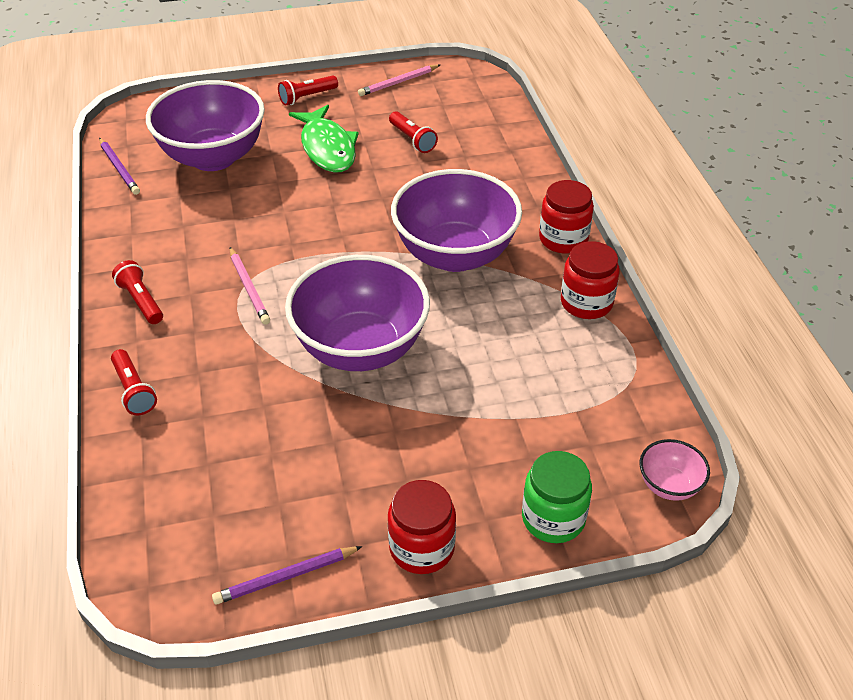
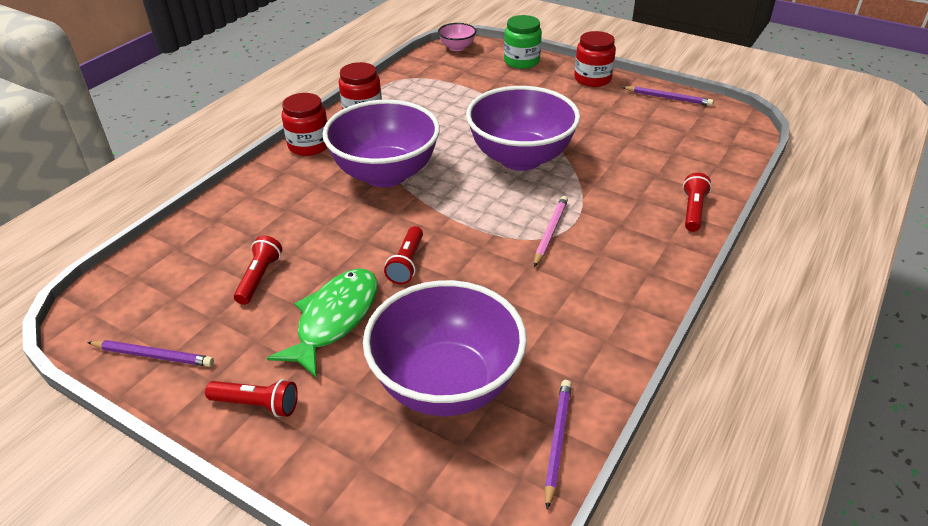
camera: 135 degrees left, 5 degrees down
red flashlight [112,260,163,324] -> red flashlight moved to [384,226,423,284]
pink pencil [358,65,440,96] -> purple pencil [87,340,214,367]

